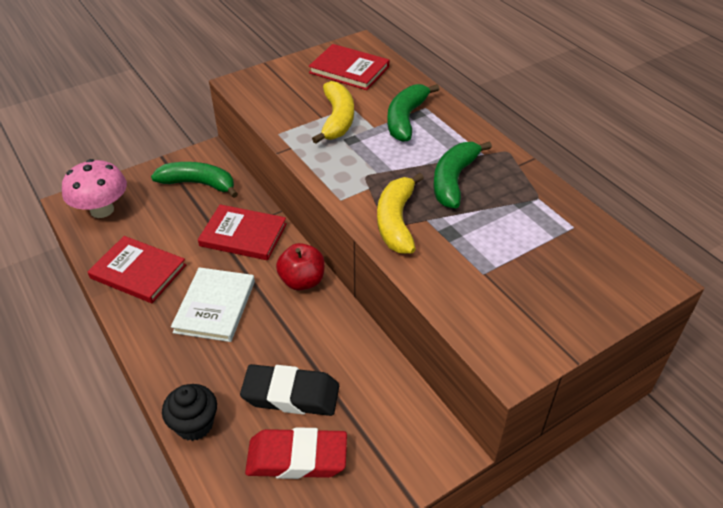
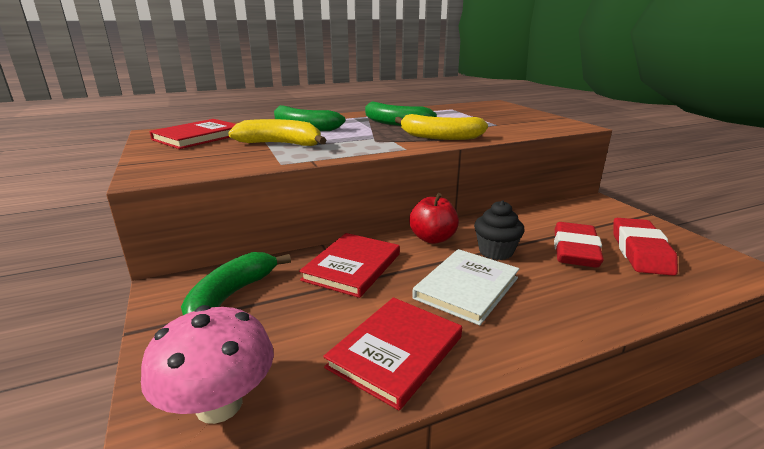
camera: 80 degrees left, 20 degrees down
black cupcake [162,384,217,441] -> black cupcake moved to [474,200,525,260]
white book [171,267,255,342] -> white book turned 75 degrees counterclockwise [412,249,519,325]
black eraser [240,364,339,416] -> red eraser [554,222,604,268]

